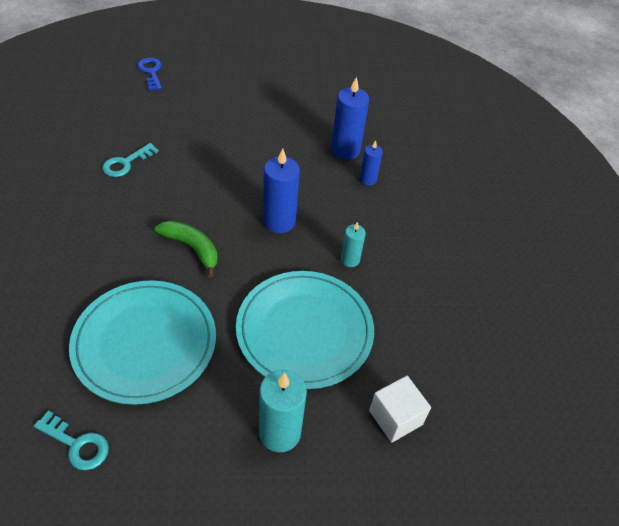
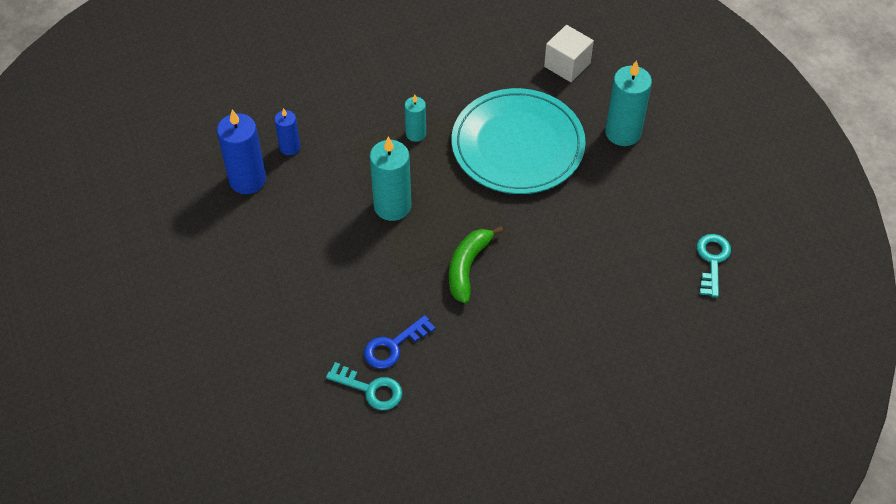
camera: 105 degrees left, 5 degrees up
turquoise plate [69,280,216,405] -> none
blue key [137,58,162,90] -> blue key moved to [364,315,436,369]
blue candle [263,148,300,233] -> turquoise candle [370,136,411,221]

